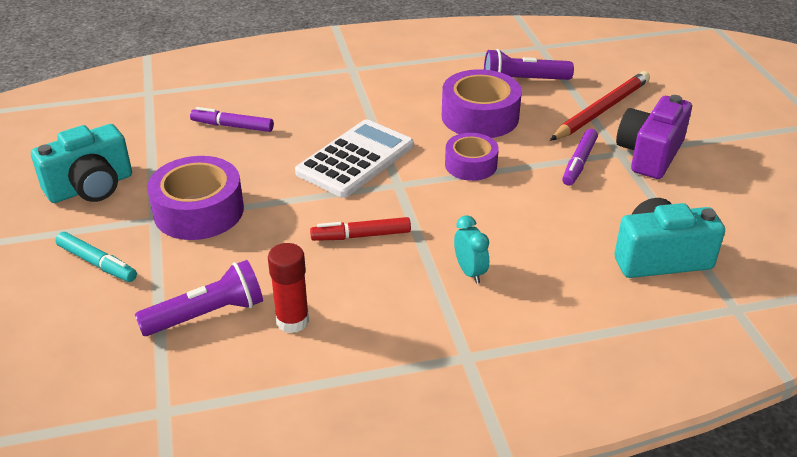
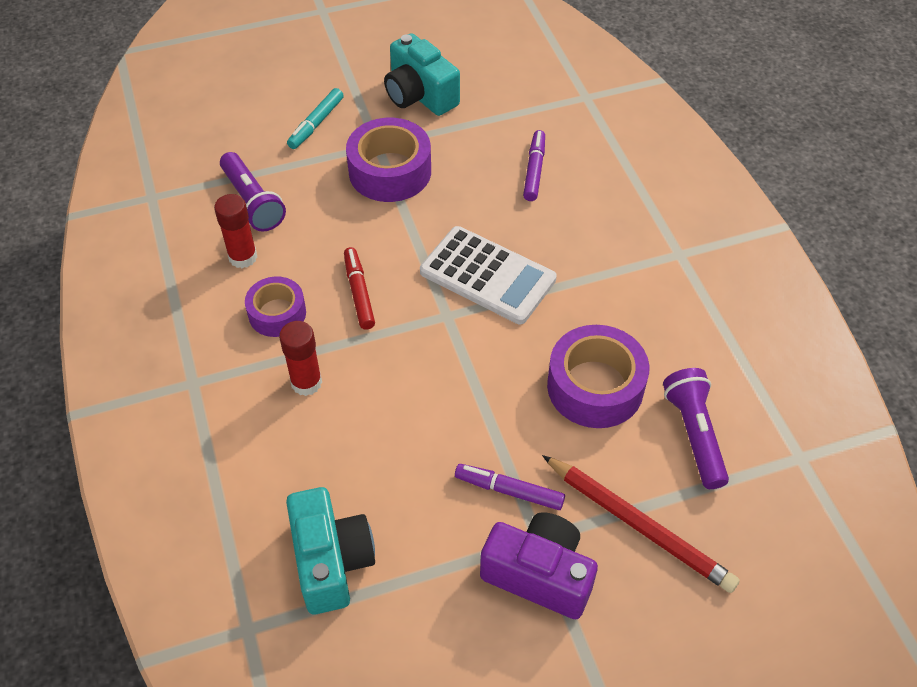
camera: 85 degrees right, 15 degrees up
purple tape [445,133,499,181] -> purple tape moved to [245,277,306,337]
turquoise clock [454,215,489,284] -> red glue stick [279,321,322,396]

